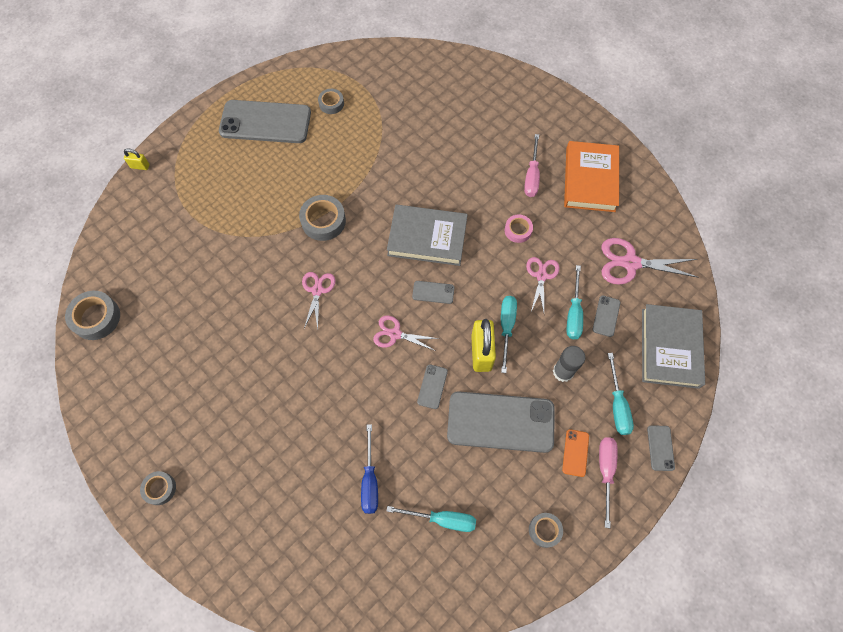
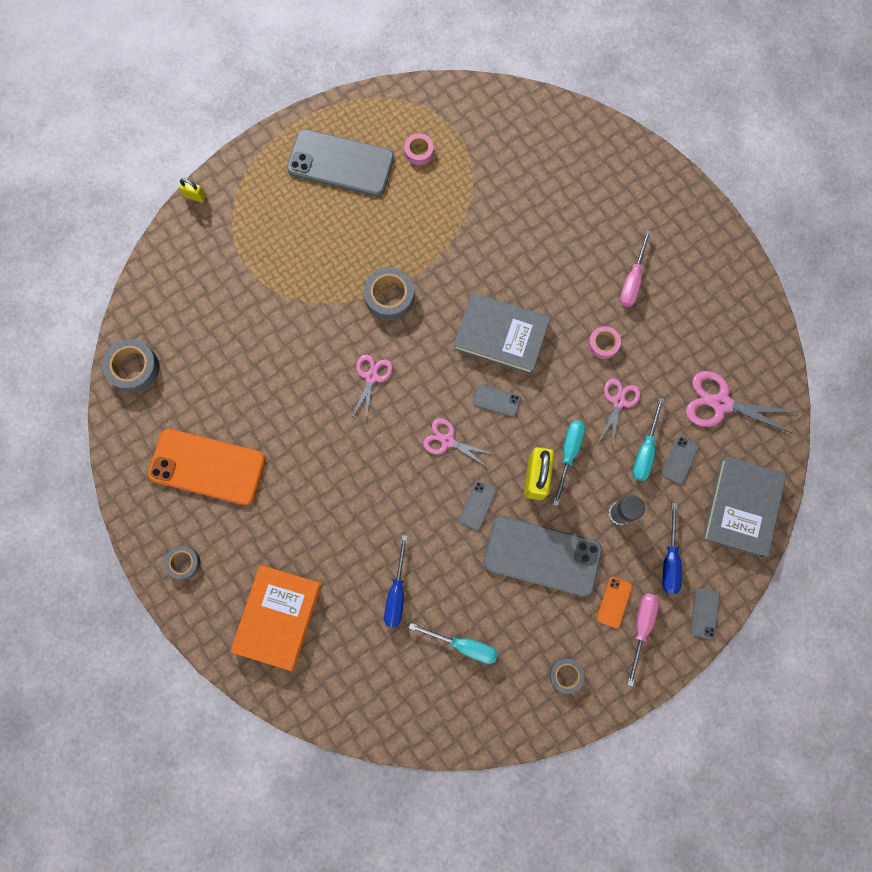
camera: 10 degrees right, 10 degrees up
grey tape [318,89,344,114] -> pink tape [404,134,434,165]
orange book [564,141,619,212] -> orange book moved to [231,565,322,671]
turquoise screwdriver [608,353,634,435] -> blue screwdriver [662,503,682,594]
none -> orange phone [148,429,266,505]

